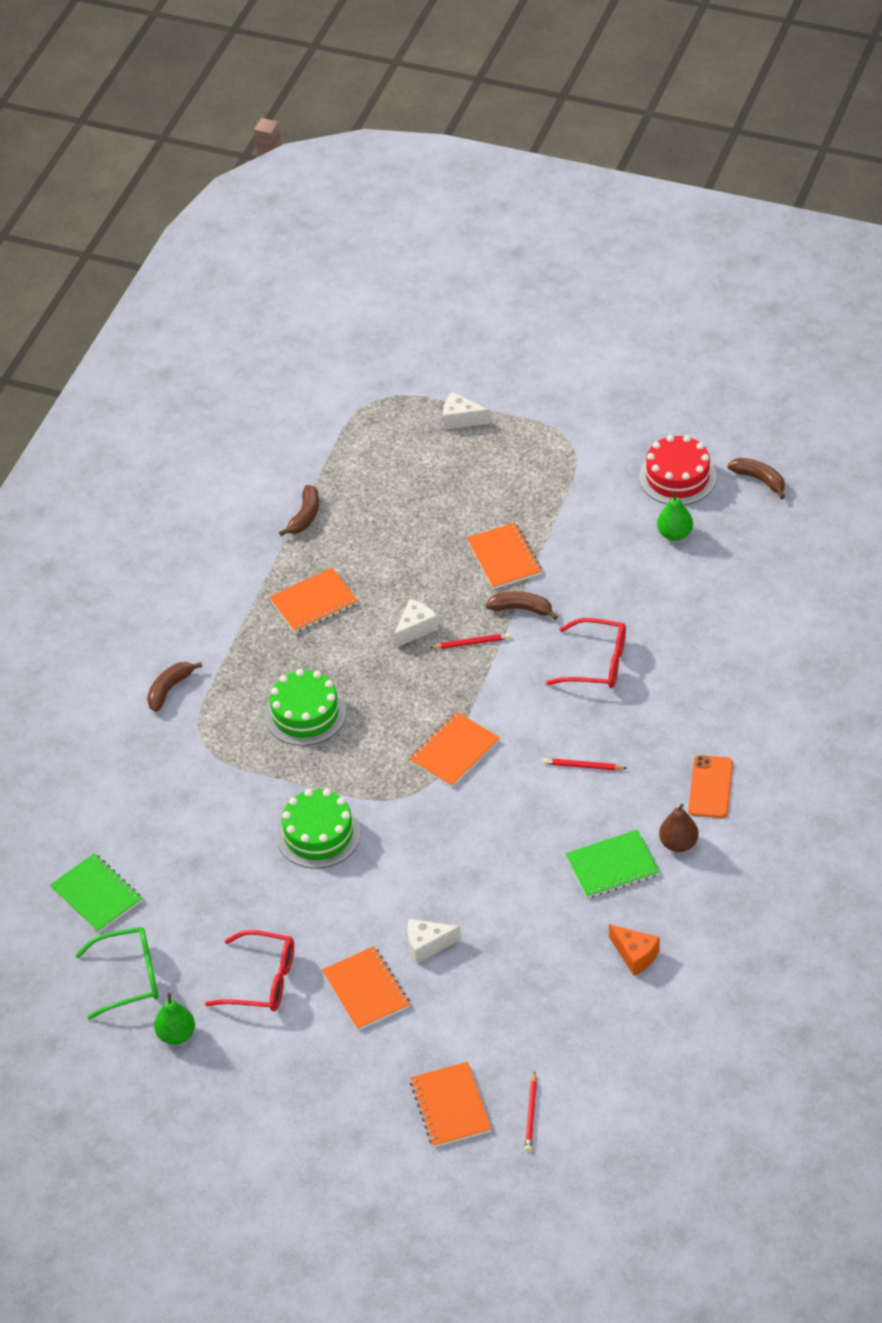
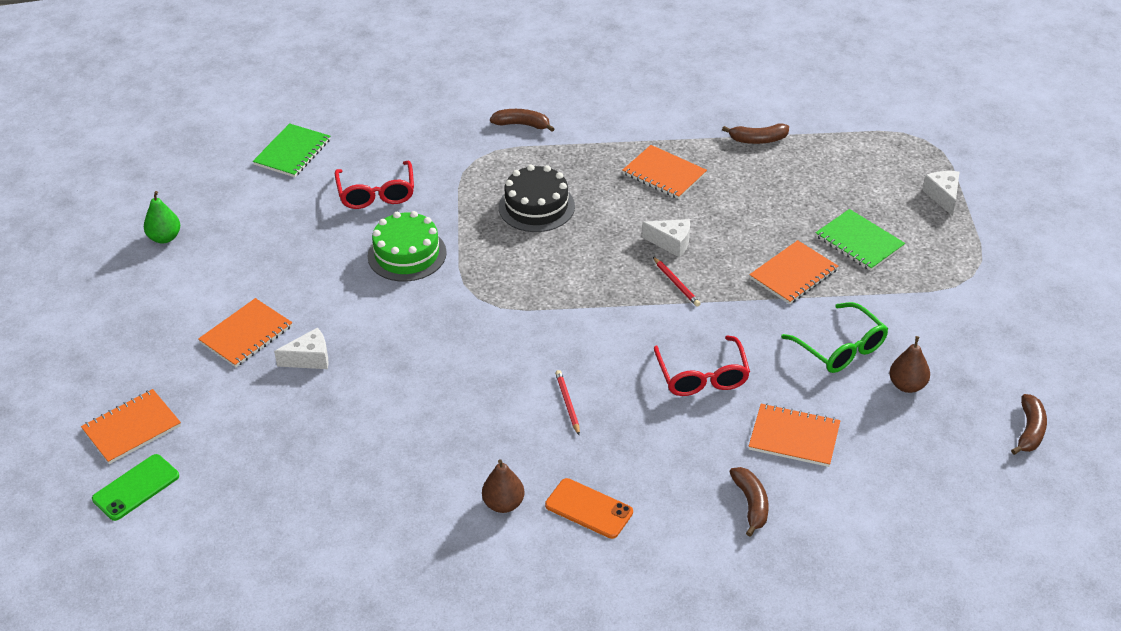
camera: 65 degrees right, 5 degrees down
green glasses [75,927,159,1020] -> green glasses moved to [781,302,888,373]
red glasses [205,930,294,1011] -> red glasses moved to [335,161,414,209]
green cake [265,669,346,746] -> black cake [499,164,575,232]
white cheese [408,919,461,964] -> white cheese turned 105 degrees clockwise [274,328,329,369]
orange notebook [409,712,500,787] -> orange notebook moved to [749,403,840,467]
brown banana [486,591,558,620] -> brown banana moved to [729,467,769,537]
red pencil [525,1071,537,1152] -> green phone [92,454,179,521]
green notebook [565,830,660,899] -> green notebook moved to [815,209,905,271]
orange cheese [609,924,660,976] -> none
red cake [639,435,716,505] -> none
green pear [657,491,693,541] -> brown pear [889,336,930,393]
orange phone [688,755,733,818] -> orange phone turned 45 degrees clockwise [545,478,633,539]

